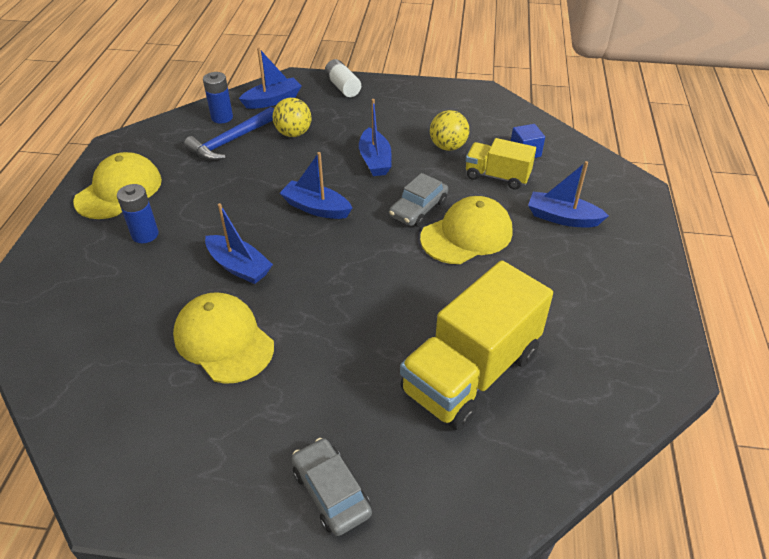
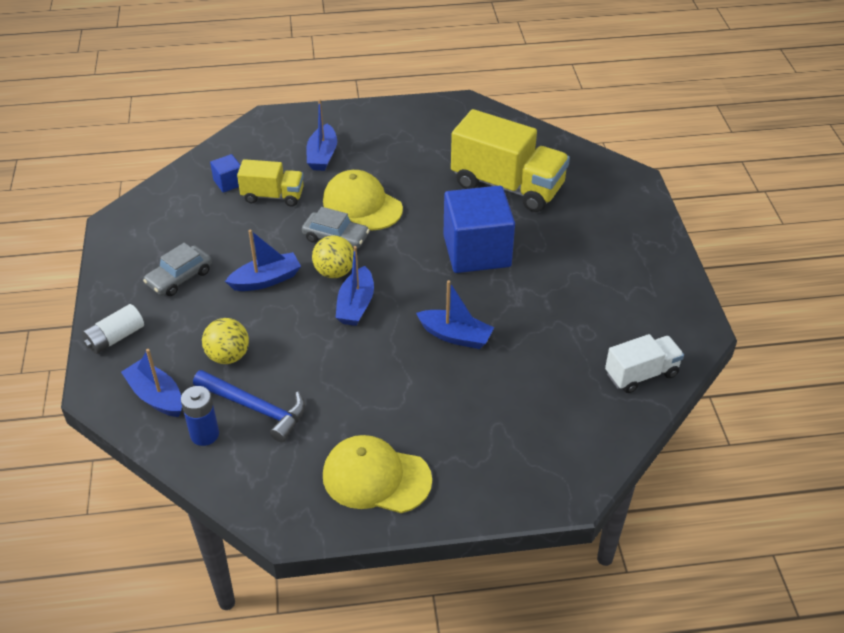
camera: 105 degrees left, 0 degrees up
blue battery [117,184,159,243] -> none
yellow cap [173,292,274,384] -> none
blue boat [205,203,273,284] -> blue boat turned 90 degrees clockwise [416,280,494,349]
grey car [291,438,372,536] -> grey car moved to [143,243,212,296]
yellow ball [430,110,469,151] -> yellow ball moved to [312,235,354,278]
yellow truck [466,138,536,190] -> yellow truck turned 90 degrees counterclockwise [237,159,304,207]
none -> blue cube [443,186,515,273]
none -> white truck [605,334,684,393]

